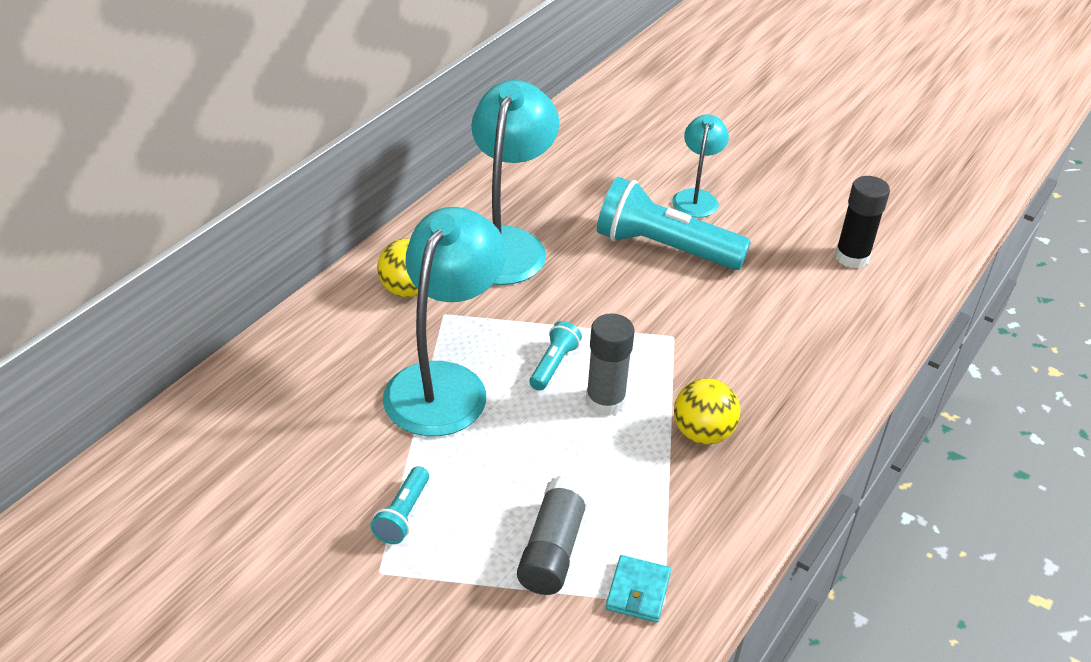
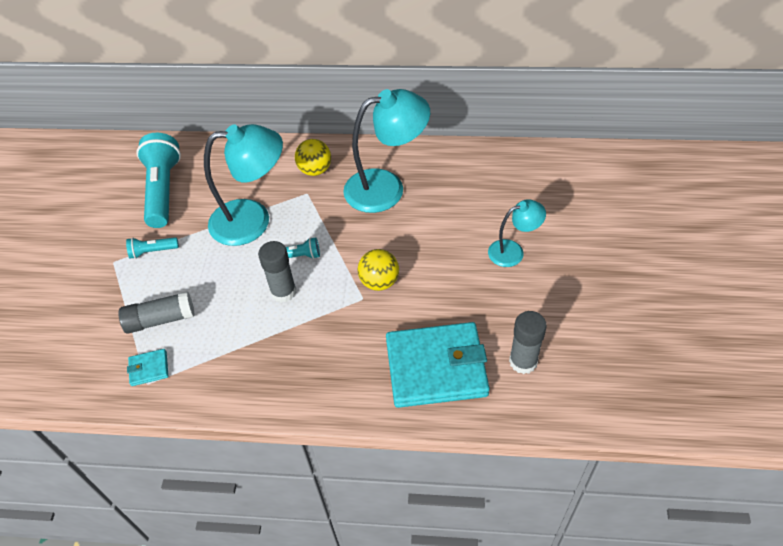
camera: 65 degrees right, 10 degrees up
turquoise flashlight [597,177,751,270] -> turquoise flashlight moved to [137,133,181,228]
yellow ball [674,378,740,445] -> yellow ball moved to [358,249,399,291]
black glue stick [835,176,890,268] -> grey glue stick [509,311,547,374]
none -> turquoise wallet [386,322,490,408]

